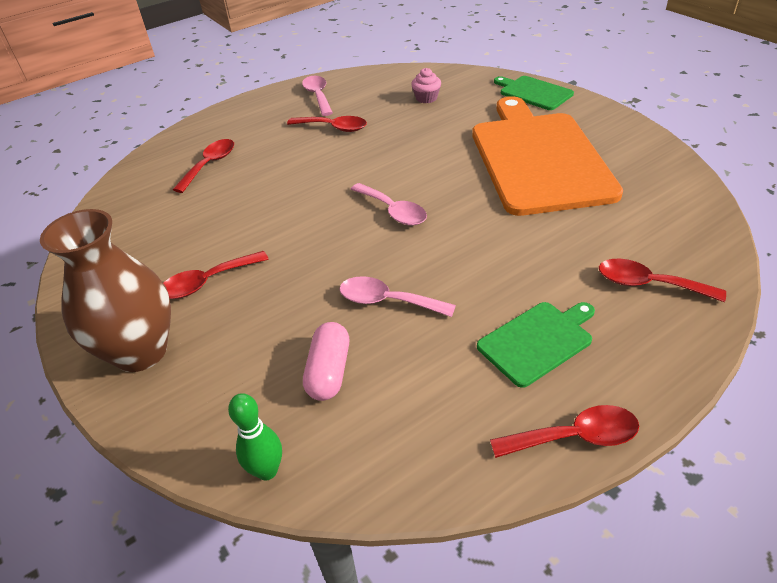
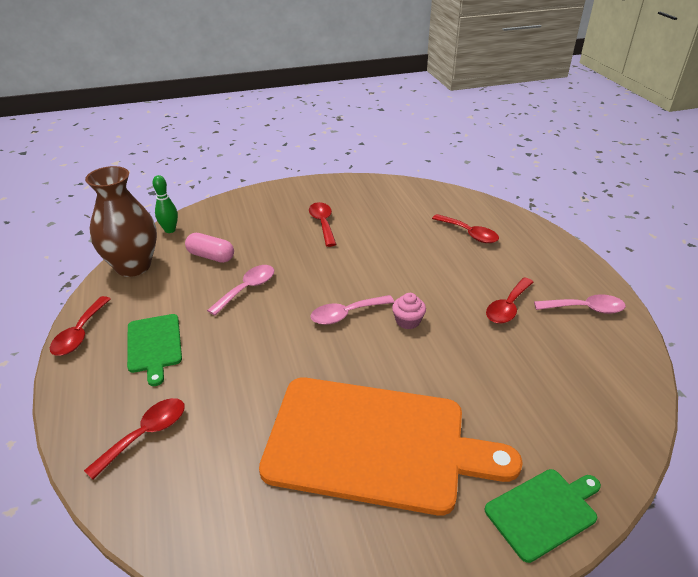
camera: 105 degrees right, 5 degrees down
brown vase [40,209,171,372] -> brown vase moved to [85,166,157,277]
pink cupcake [411,68,441,103] -> pink cupcake moved to [392,293,426,329]

